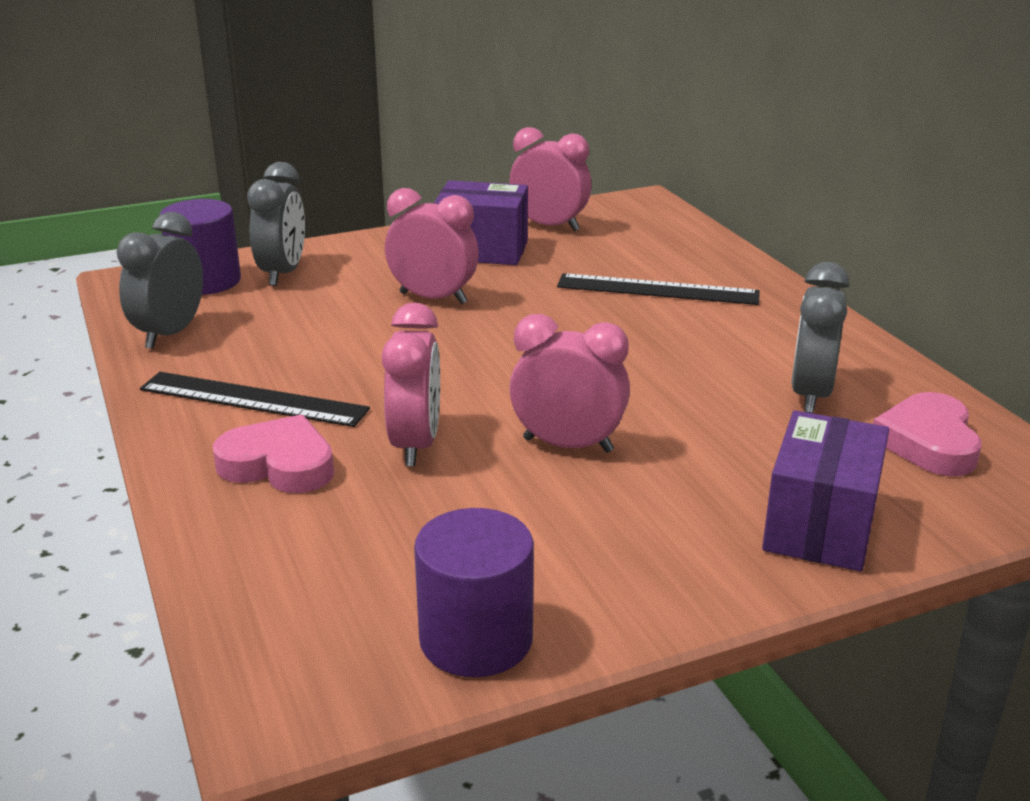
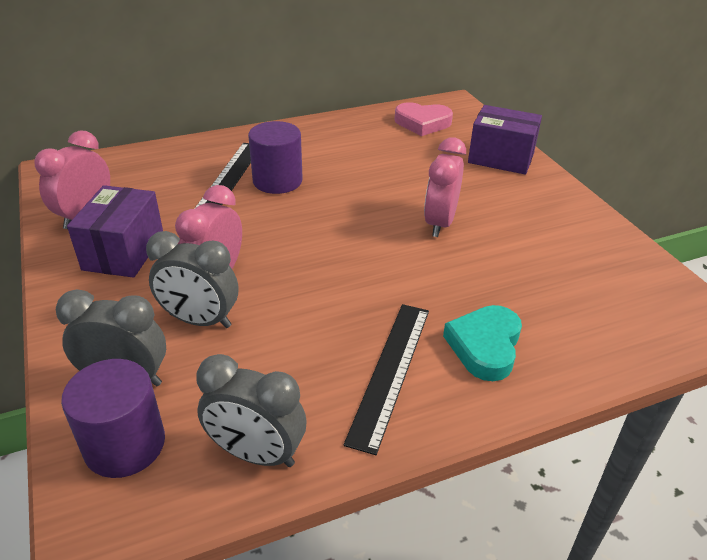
camera: 90 degrees left, 10 degrees up
pink heart [213,415,334,493] -> turquoise heart [443,305,522,381]
pink clock [381,303,440,466] -> none
purple cylinder [414,508,534,677] -> purple cylinder moved to [248,121,303,194]
grey clock [791,262,850,413] -> grey clock moved to [146,231,238,328]

